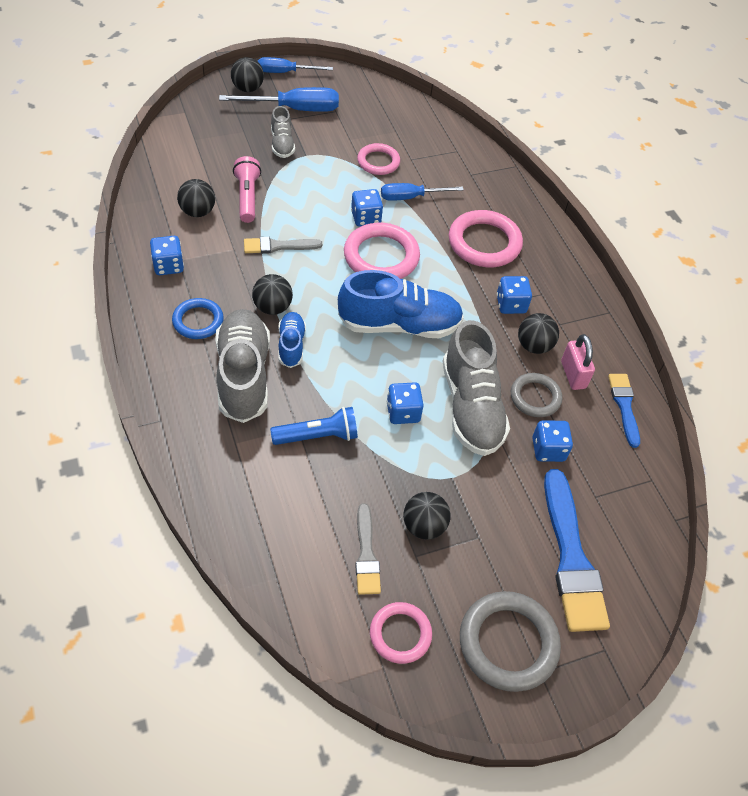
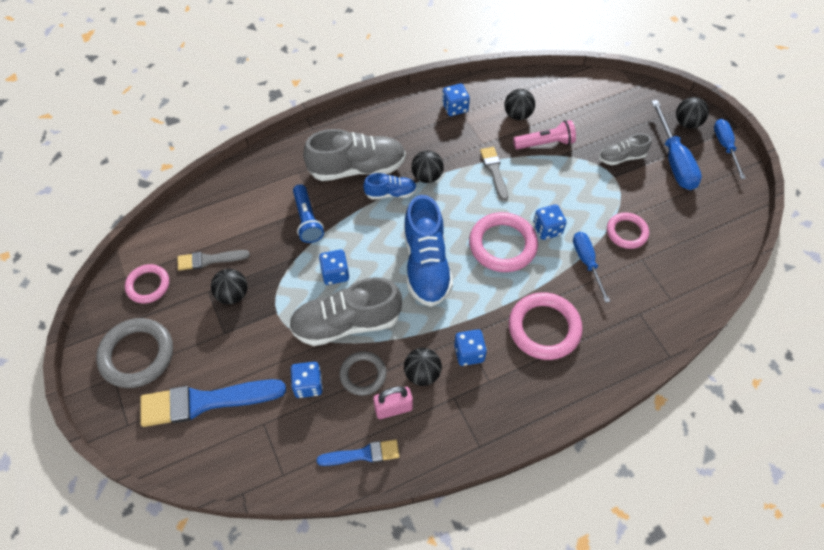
camera: 90 degrees right, 5 degrees up
blue ring [172,298,224,339] -> none

